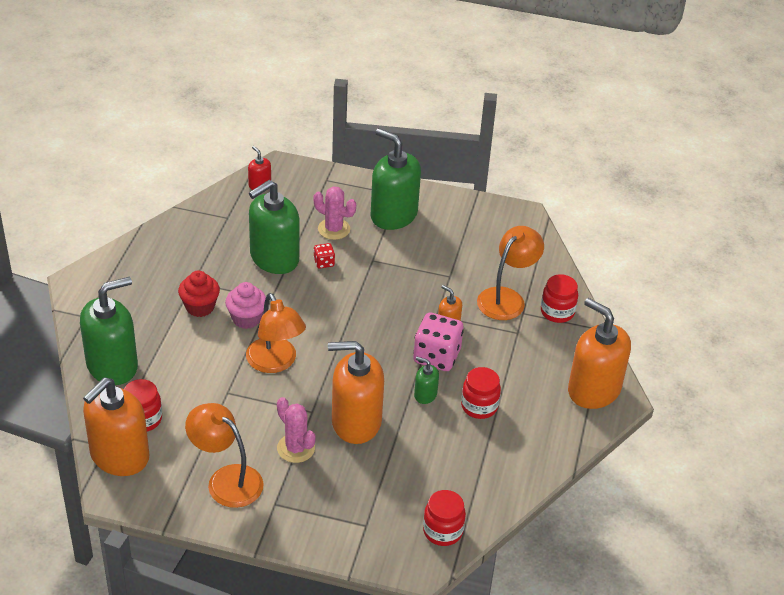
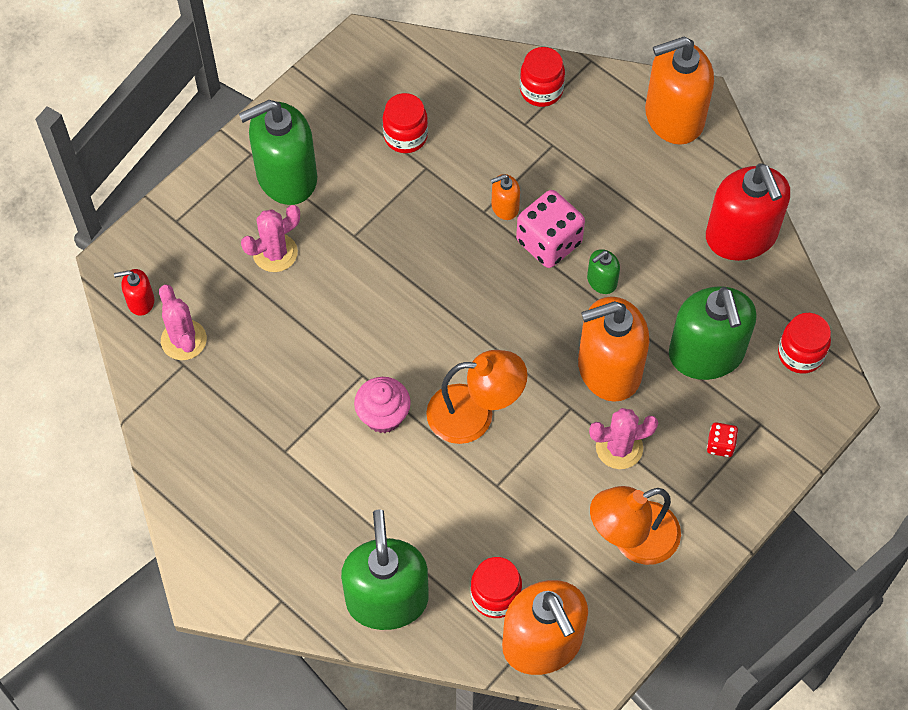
camera: 60 degrees left, 20 degrees up
red cupcake [178,270,220,317] -> none
green soap dispenser [249,180,299,274] -> green soap dispenser moved to [669,286,757,380]
red dice [314,243,335,269] -> red dice moved to [707,422,738,457]
orange soap dispenser [328,341,384,444] -> orange soap dispenser turned 45 degrees clockwise [578,296,649,402]
red jar [461,367,501,419] -> red jar moved to [382,93,428,153]
orange lamp [477,226,544,320] -> none
none -> pink cactus [159,285,207,360]
none -> red soap dispenser [706,163,790,261]

